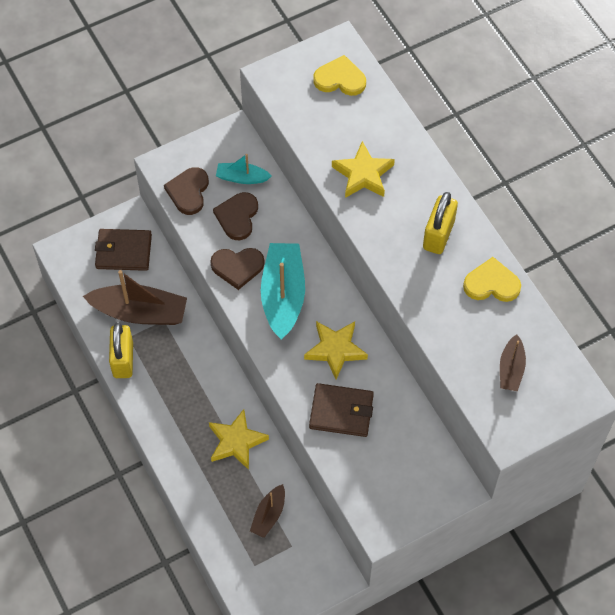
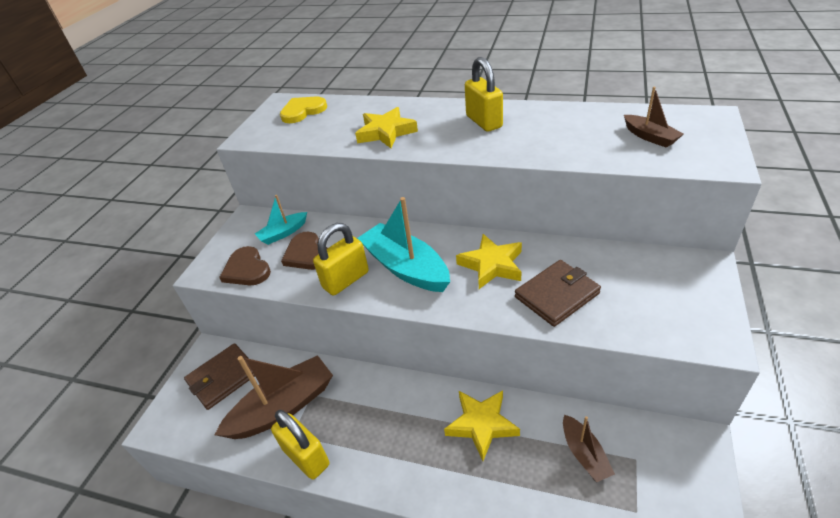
camera: 40 degrees left, 20 degrees down
brown heart [210,248,264,290] -> yellow padlock [313,223,369,296]
yellow heart [463,257,521,302] -> none

